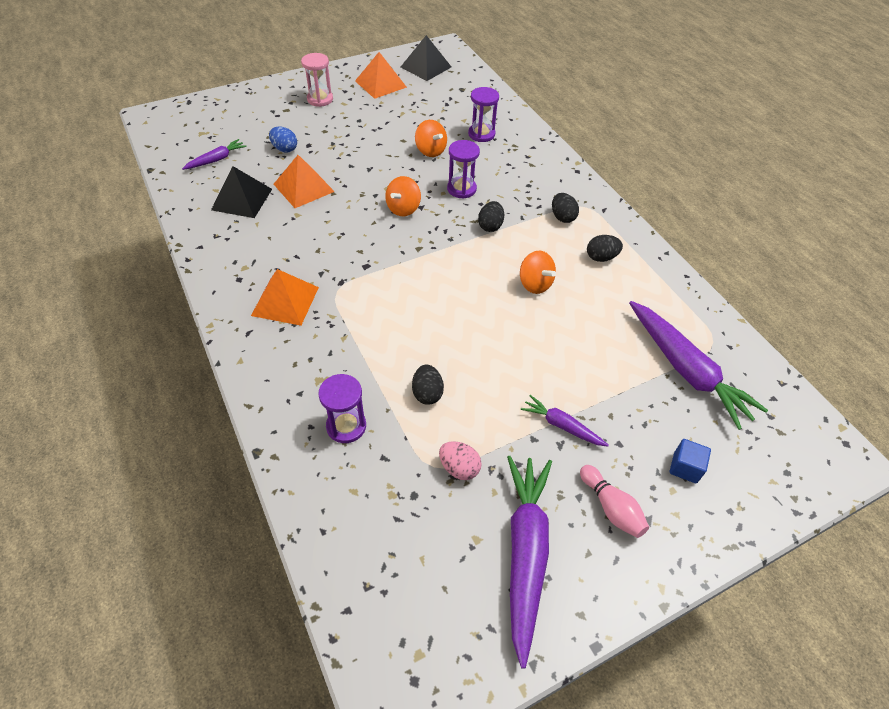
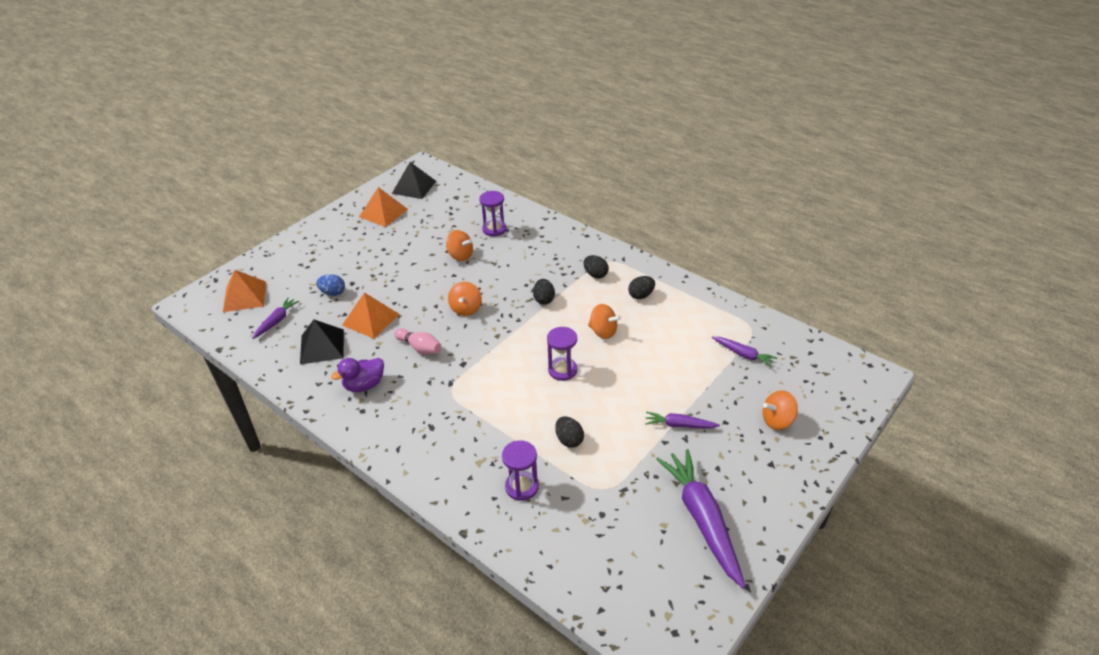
camera: 20 degrees left, 10 degrees down
orange pyramid [251,269,319,326] -> orange pyramid moved to [223,270,266,312]
pink hourglass [301,53,333,107] -> none
pink egg [439,441,482,480] -> none
purple hourglass [447,140,480,199] -> purple hourglass moved to [547,327,577,381]
pink bowling pin [580,465,649,538] -> pink bowling pin moved to [394,328,442,354]
purple carrot [629,301,768,430] -> purple carrot [712,337,777,368], size x0.51
blue cube [670,439,711,483] -> orange spinning top [762,390,798,430]
none -> purple duck [331,358,384,392]

